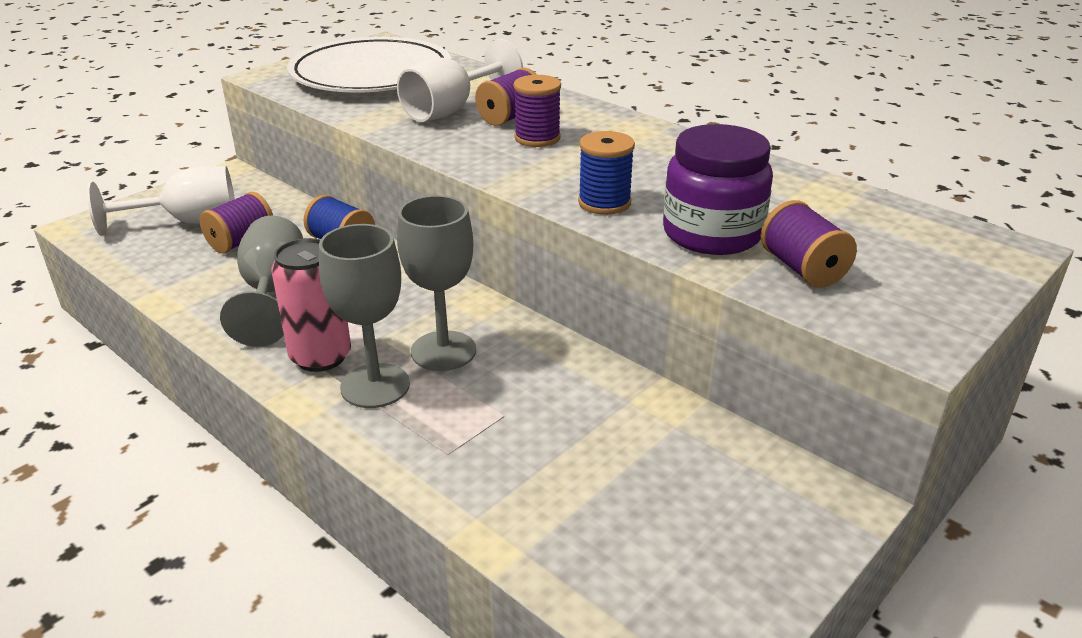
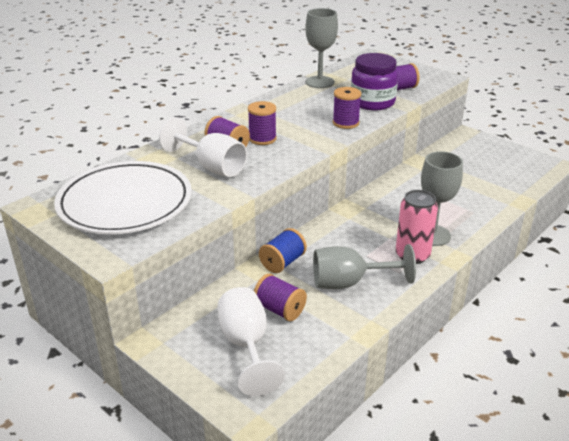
camera: 90 degrees left, 0 degrees up
grey goblet [397,195,476,371] -> grey goblet moved to [305,8,338,88]
blue spool [578,131,635,215] -> purple spool [333,87,361,129]

